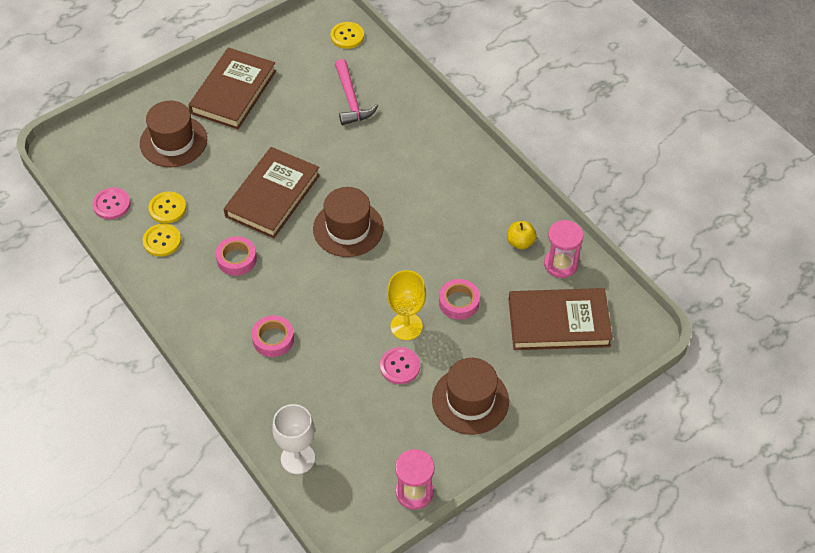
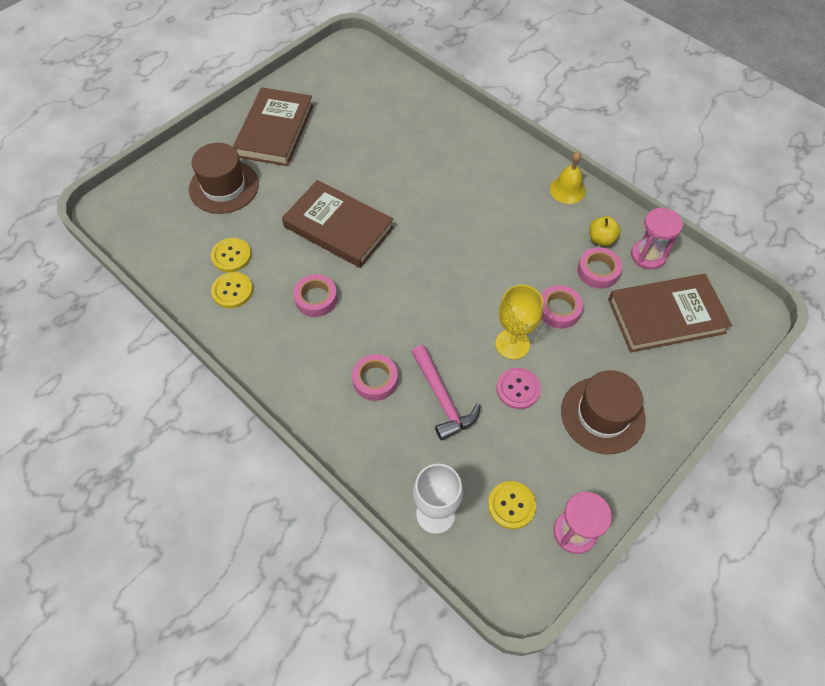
camera: 10 degrees left, 5 degrees up
pink button [92,187,131,219] -> none
brown book [224,147,320,238] -> brown book turned 75 degrees counterclockwise [282,180,394,268]
brown hat [313,187,384,257] -> none
yellow button [330,22,364,49] -> yellow button moved to [488,481,536,529]
pink hammer [335,59,378,125] -> pink hammer moved to [411,345,481,441]
none -> yellow bell [550,152,586,204]
none -> pink tape [577,247,622,289]

